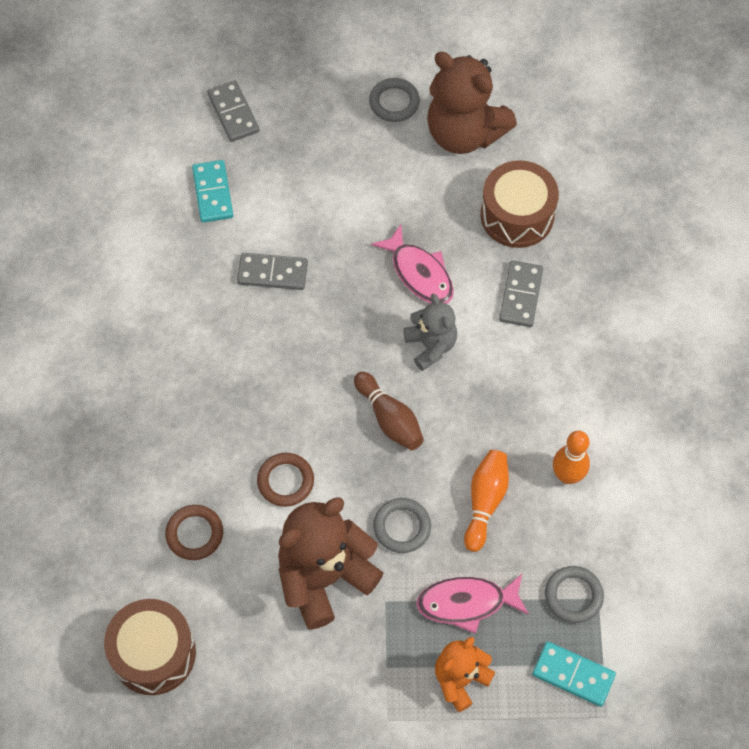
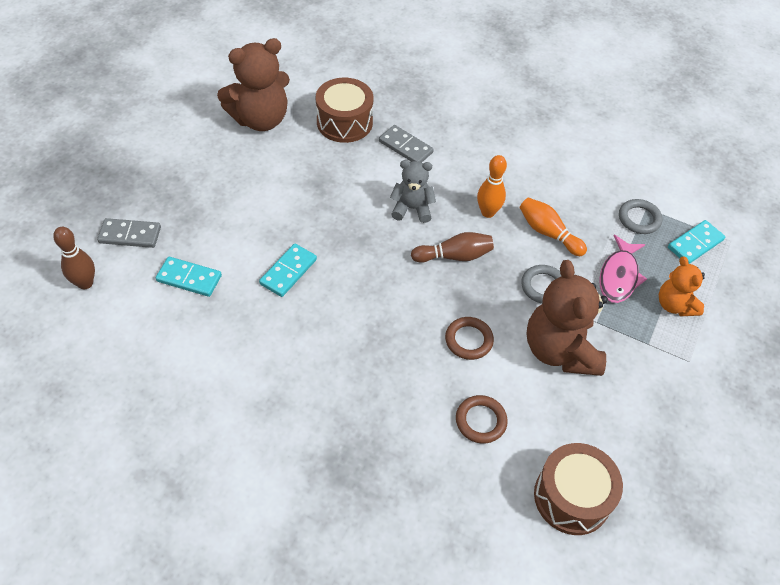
camera: 65 degrees left, 10 degrees down
grey domino [237,253,308,290] -> turquoise domino [259,244,317,297]
grey ring [369,78,420,122] -> none
pink fish [371,225,454,304] -> none
orange bowling pin [553,431,590,484] -> orange bowling pin moved to [477,155,507,218]
none -> brown bowling pin [53,227,95,289]

